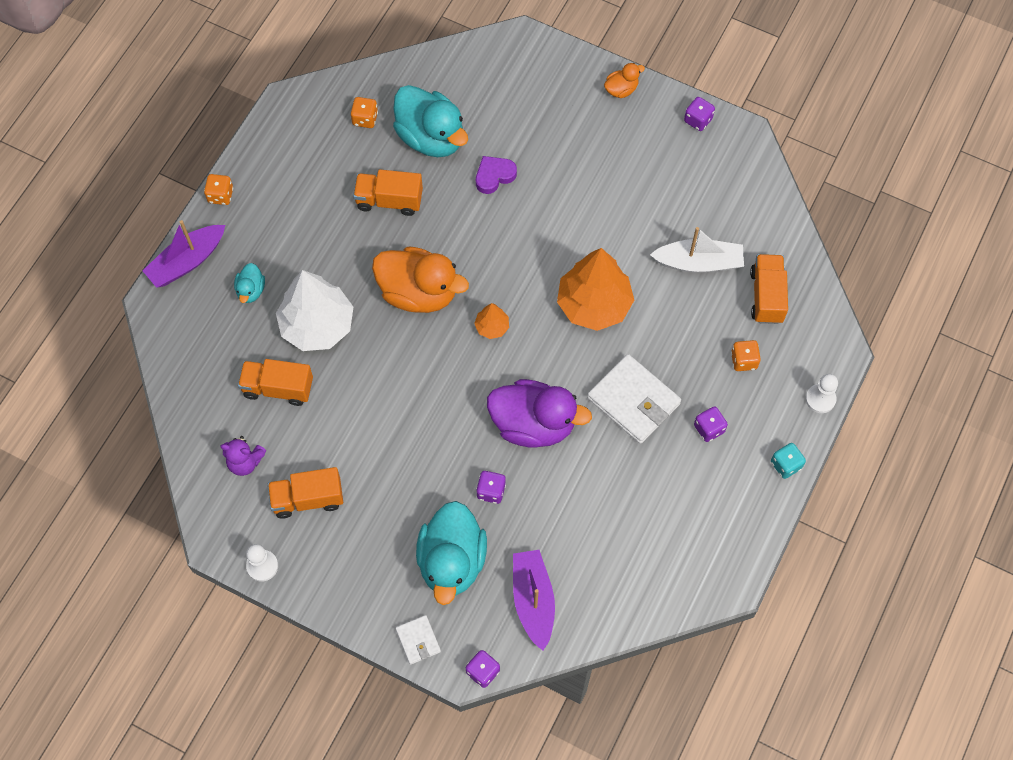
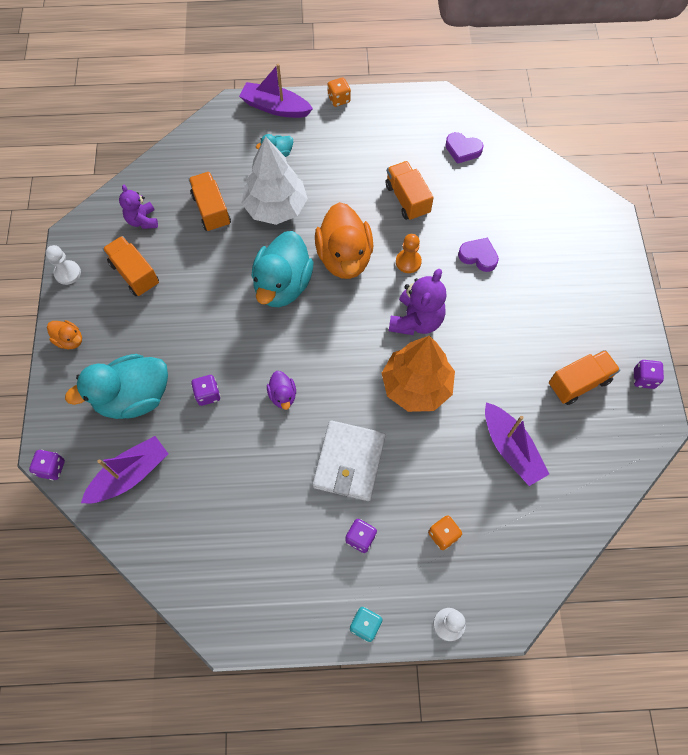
camera: 60 degrees right, 0 degrees up
orange dice [351,97,378,128] -> purple heart [445,132,484,164]
turquoise duck [393,85,468,157] -> turquoise duck moved to [252,231,314,307]
white wallet [395,615,441,665] -> none
orange tree [474,303,509,339] -> none
purple duck [487,379,592,448] -> purple duck [267,371,296,410], size x0.46
orange duck [604,63,645,98] -> orange duck moved to [47,320,82,349]
white boat [650,227,744,273] -> purple boat [485,402,549,486]
orange truck [750,254,788,324] -> orange truck moved to [549,350,620,405]
none -> purple teddy bear [389,269,447,335]
none -> orange pawn [396,234,422,273]

